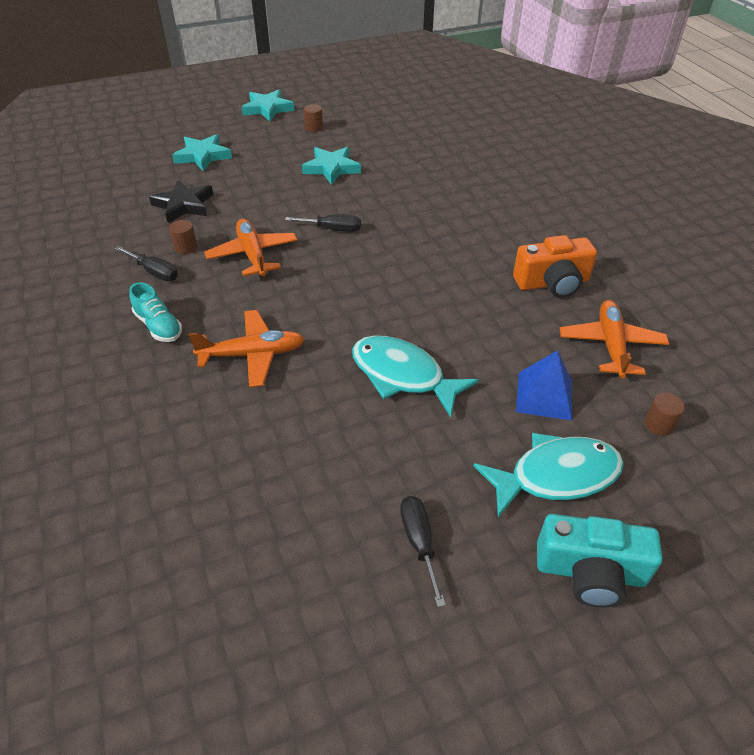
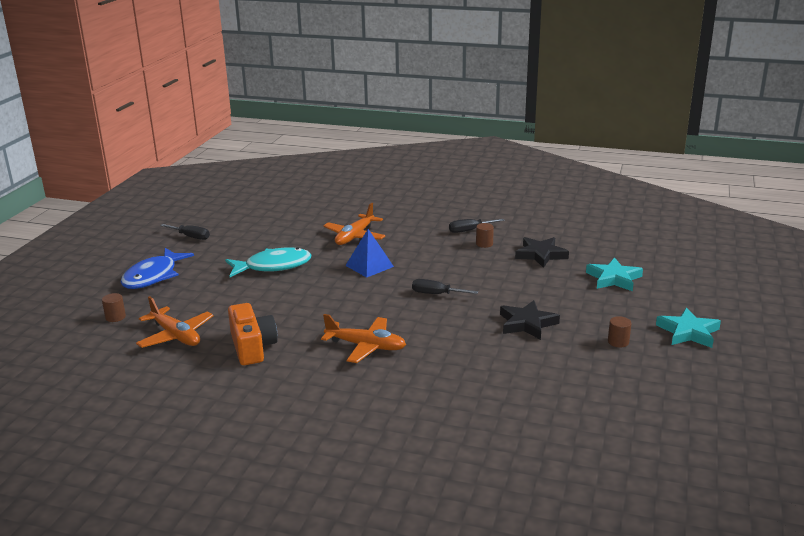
camera: 130 degrees right, 20 degrees down
turquoise shoe [129,282,182,342] -> none
orange plane [204,218,298,277] -> orange plane moved to [321,314,406,363]
black screwdriver [285,214,361,232] -> black screwdriver turned 60 degrees clockwise [412,279,478,294]
turquoise star [302,147,361,185] -> black star [500,300,560,340]
turquoise fish [474,433,624,518] -> blue fish [121,248,194,289]
orange camera [513,235,597,298] -> orange camera turned 135 degrees clockwise [228,303,278,365]
blue pyramid [516,350,572,420] -> blue pyramid moved to [345,229,394,278]
turquoise camera [537,514,662,608] -> none

